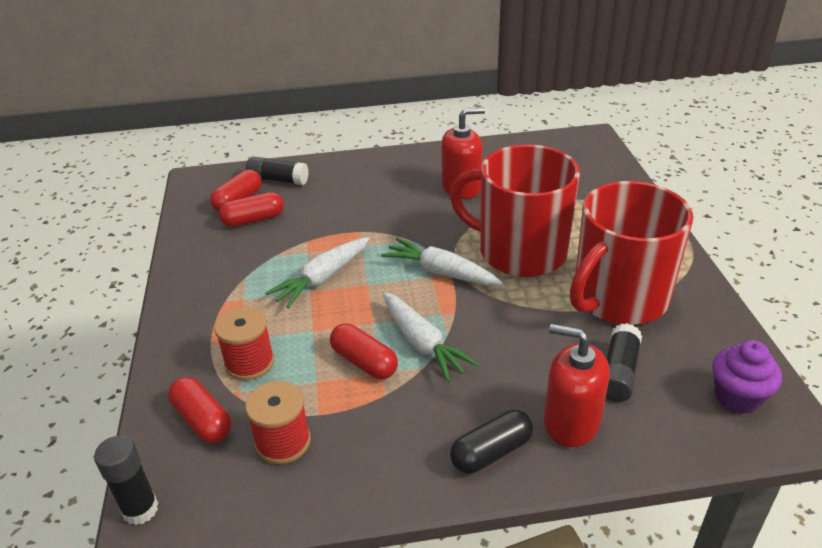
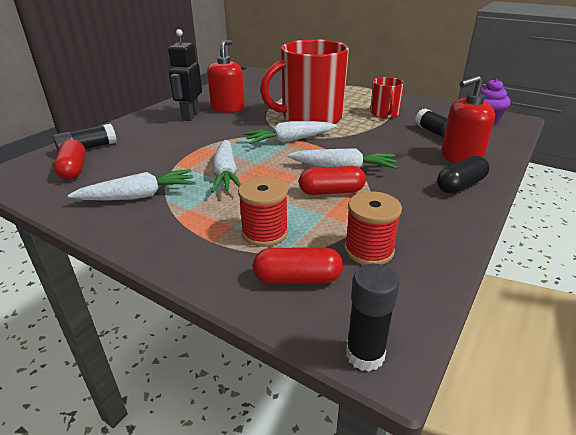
camera: 50 degrees left, 5 degrees down
red capsule [219,192,284,227] -> none
black capsule [450,410,533,473] -> black capsule turned 45 degrees clockwise [437,156,489,194]
red mug [570,181,693,325] -> red mug [370,77,404,118], size x0.48
none -> white carrot [68,169,196,201]
none -> black robot [168,29,202,121]

